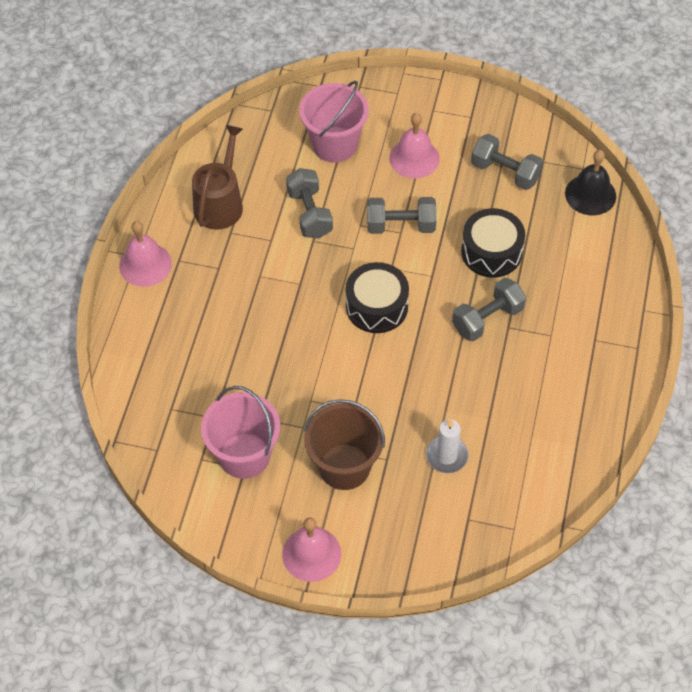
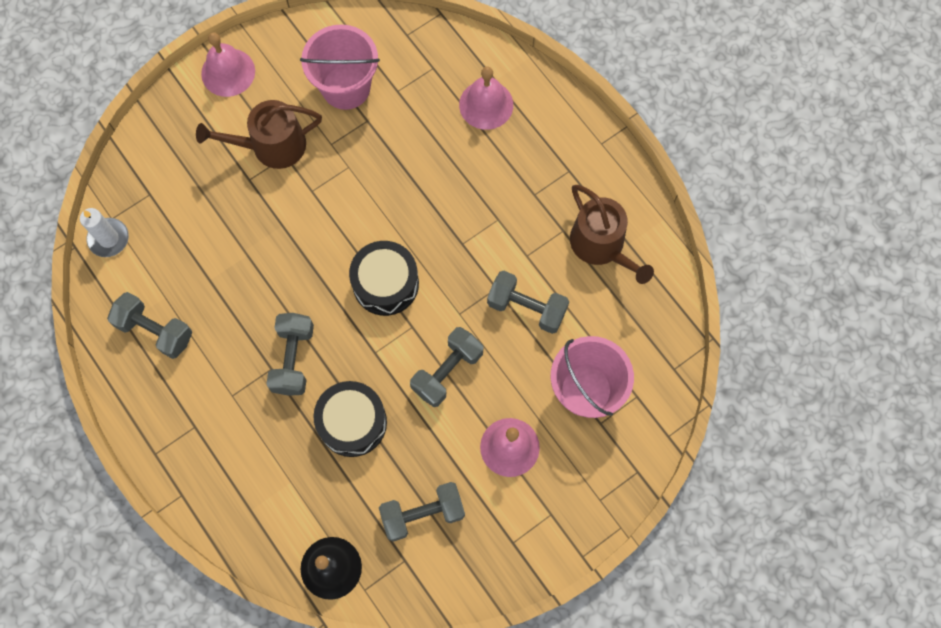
camera: 130 degrees right, 15 degrees up
pink bell [119,221,172,287] -> pink bell moved to [459,66,513,130]
brown bucket [304,399,385,490] -> brown watering can [196,100,322,169]
white candle [426,419,469,473] -> white candle moved to [80,208,129,257]
none -> grey dumbbell [107,292,192,359]

